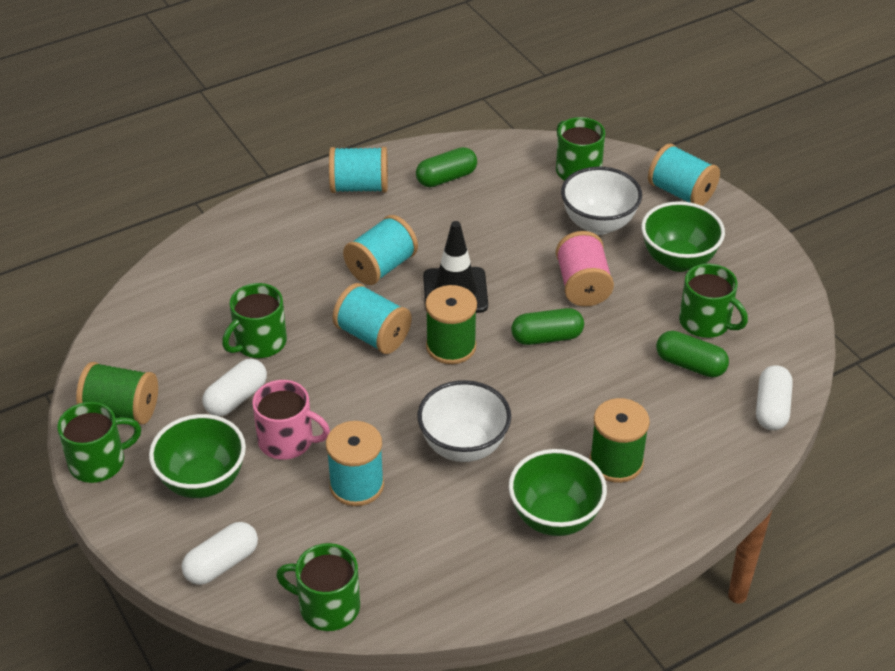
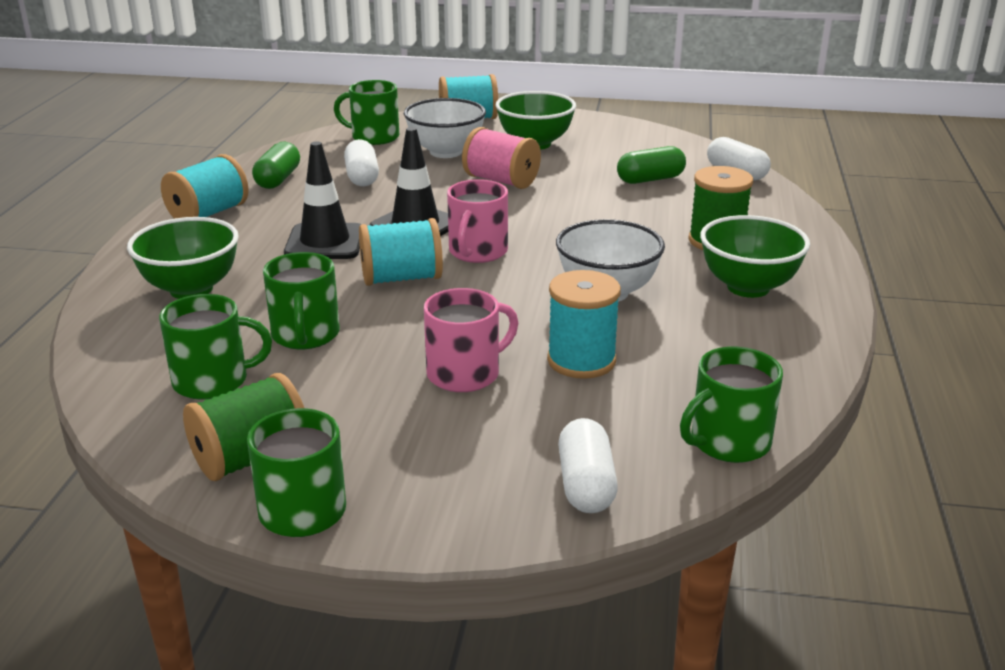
camera: 50 degrees left, 15 degrees down
green bowl [149,414,246,498] -> green bowl moved to [127,217,239,299]
white capsule [203,358,267,417] -> white capsule moved to [344,139,379,186]
turquoise spool [343,215,418,285] -> black traffic cone [284,141,362,259]
green spool [425,285,477,364] -> pink mug [447,179,508,263]
green capsule [511,308,584,345] -> none
green mug [679,263,748,338] -> green mug moved to [159,294,272,400]

